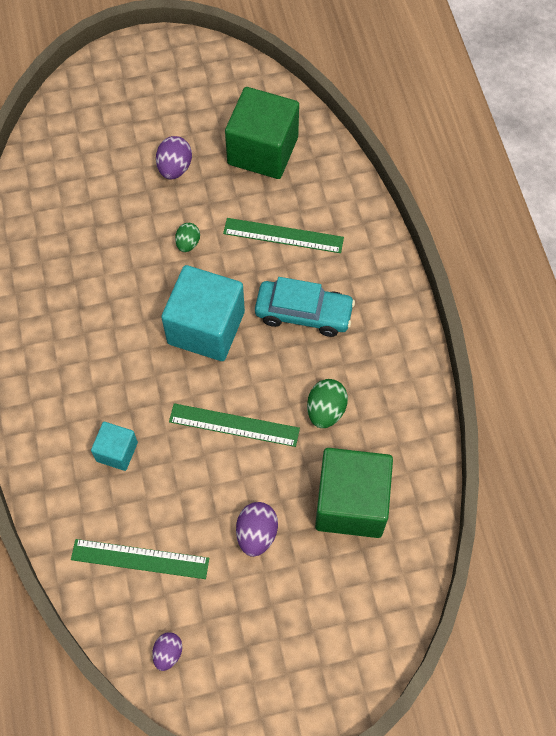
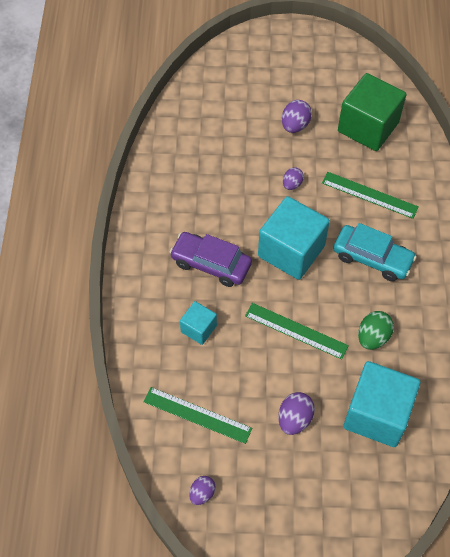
camera: 15 degrees right, 5 degrees down
green egg [175,223,200,252] -> purple egg [283,167,304,190]
green cube [315,448,393,538] -> turquoise cube [344,361,420,447]
none -> purple car [170,232,252,287]

